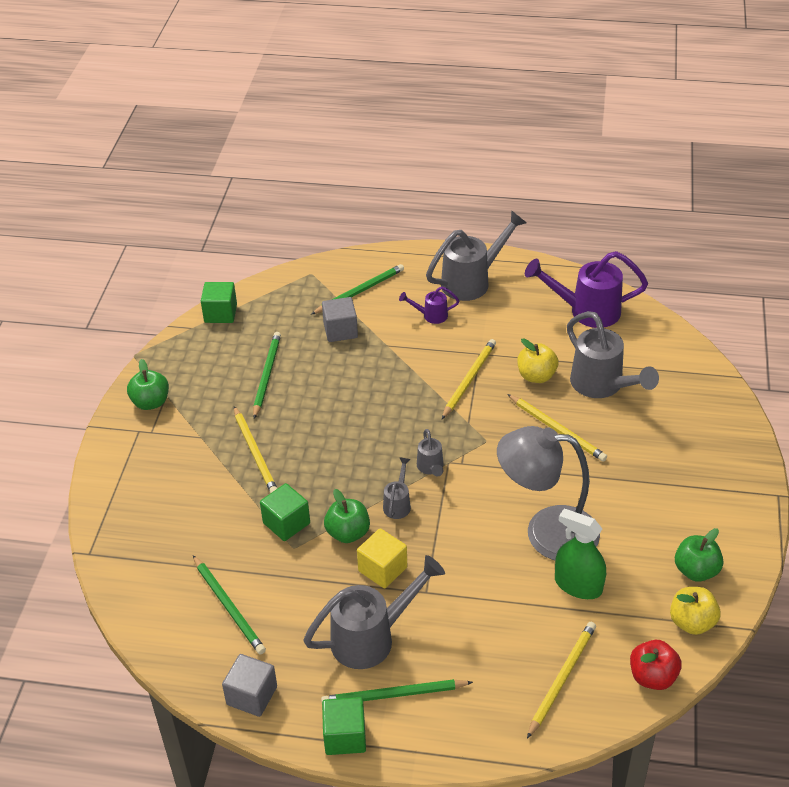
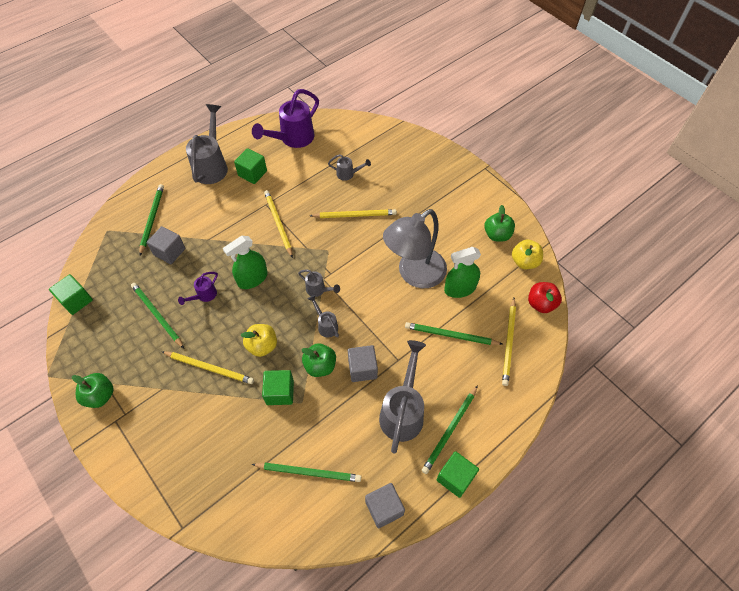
camera: 50 degrees left, 15 degrees up
yellow cube [357,528,407,589] -> grey cube [348,345,378,382]
purple watering can [399,287,459,324] -> purple watering can moved to [178,272,218,305]
yellow apple [517,338,559,383] -> yellow apple moved to [241,324,277,357]
yellow pencil [527,622,596,739] -> yellow pencil turned 150 degrees counterclockwise [502,298,516,386]
grey watering can [567,311,659,398] -> grey watering can [328,154,371,181], size x0.49
none -> green spray bottle [223,236,268,289]
none -> green cube [234,148,267,184]
none -> green pencil [405,322,502,345]

